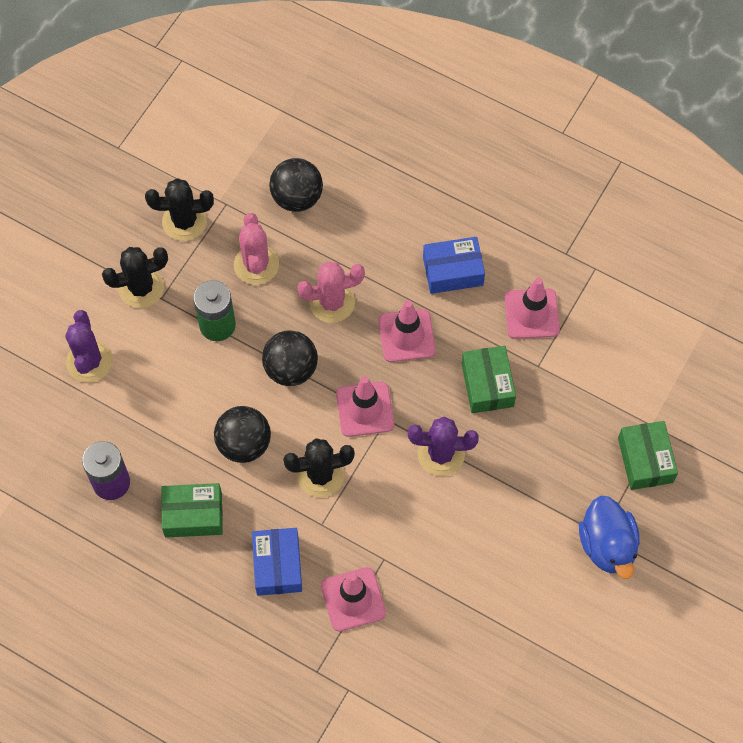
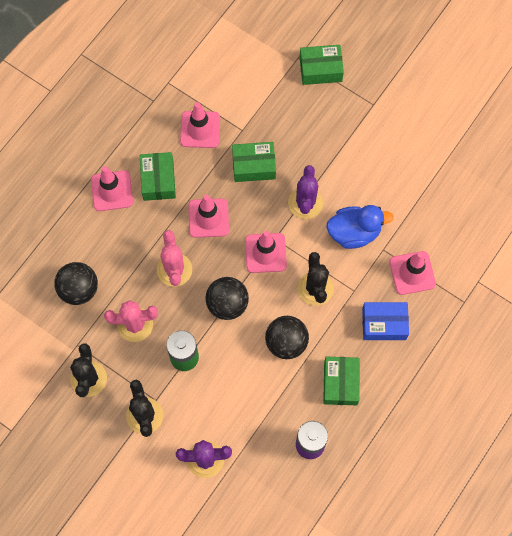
camera: 85 degrees left, 5 degrees up
blue box [423,237,485,294] -> green box [140,152,176,201]
blue duck [579,496,640,579] -> blue duck moved to [326,205,394,249]
none -> pink traffic cone [91,166,133,211]

